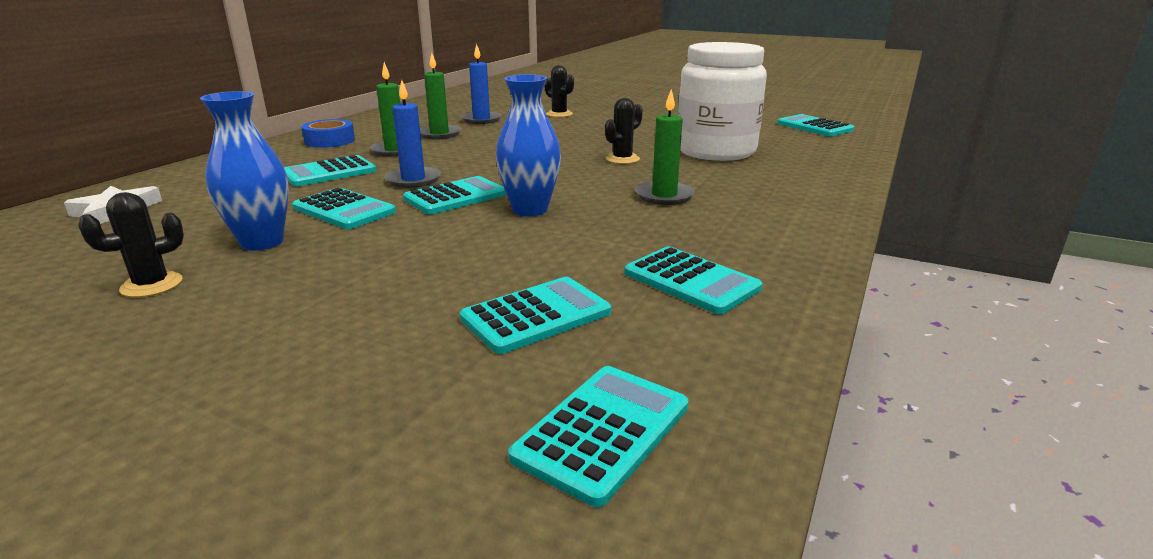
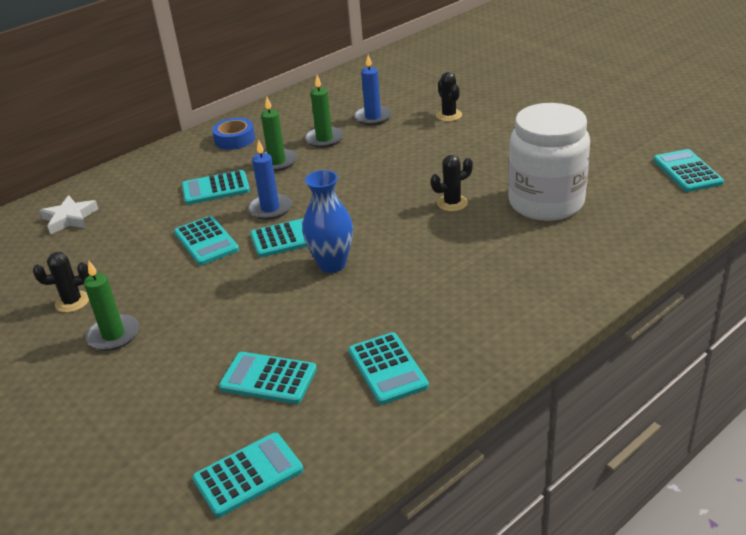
camera: 25 degrees right, 10 degrees up
blue vase [200,91,289,251] -> none
turquoise calculator [460,277,611,354] -> turquoise calculator turned 150 degrees counterclockwise [219,352,317,404]
green candle [635,89,695,205] -> green candle moved to [84,261,139,351]

